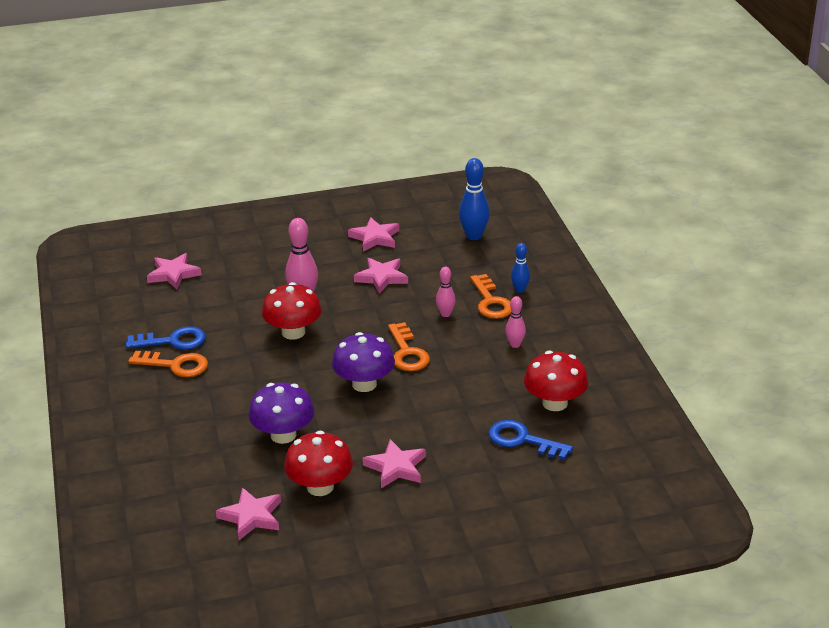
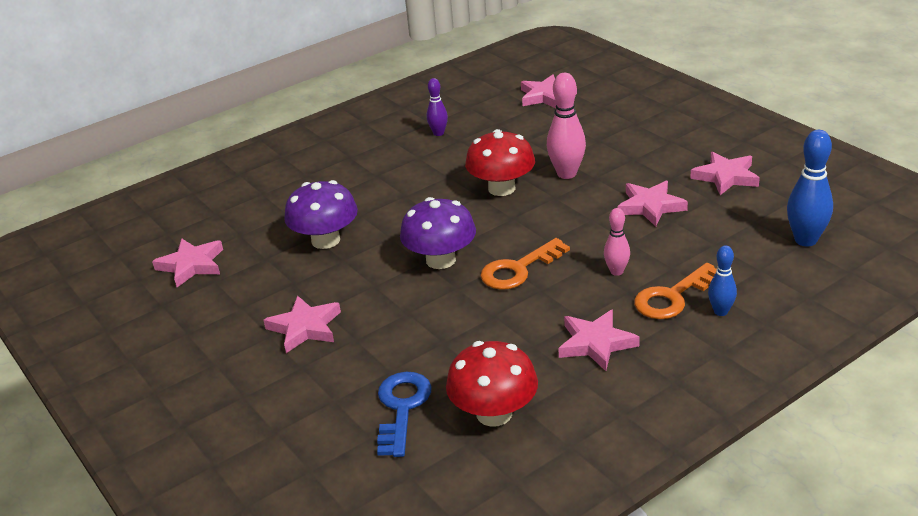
camera: 70 degrees right, 0 degrees up
blue key [126,326,206,350] -> purple bowling pin [427,78,448,136]
orange key [128,351,208,377] -> none
red mushroom [284,431,353,496] -> none
pink bowling pin [505,296,526,348] -> pink star [559,310,640,371]

